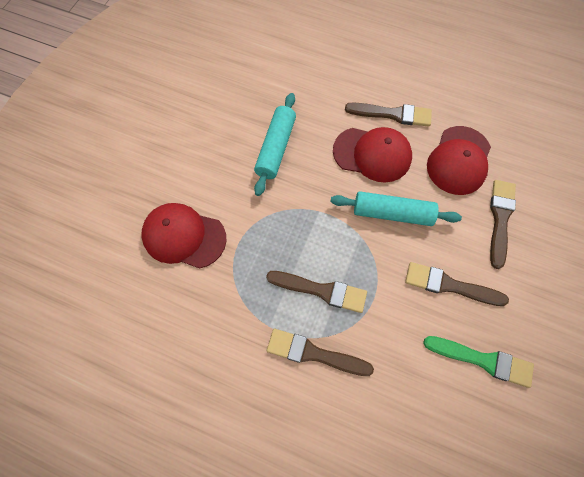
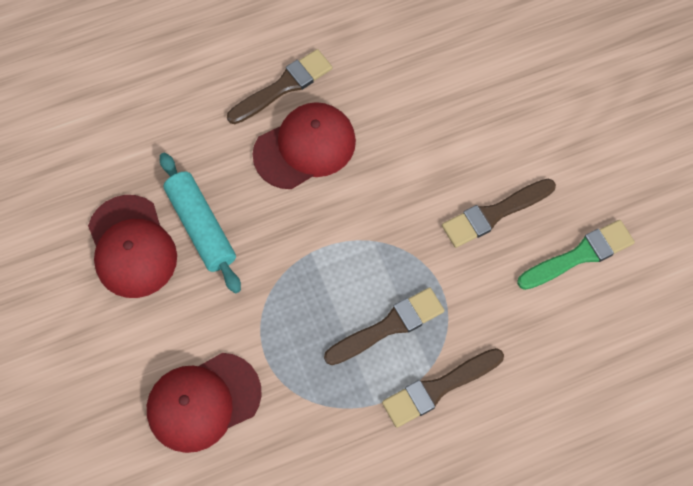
camera: 45 degrees left, 0 degrees up
turquoise rolling pin [330,191,462,226] -> none
red cap [427,126,491,195] -> red cap moved to [88,195,177,298]
brown brush [490,180,516,269] -> none

